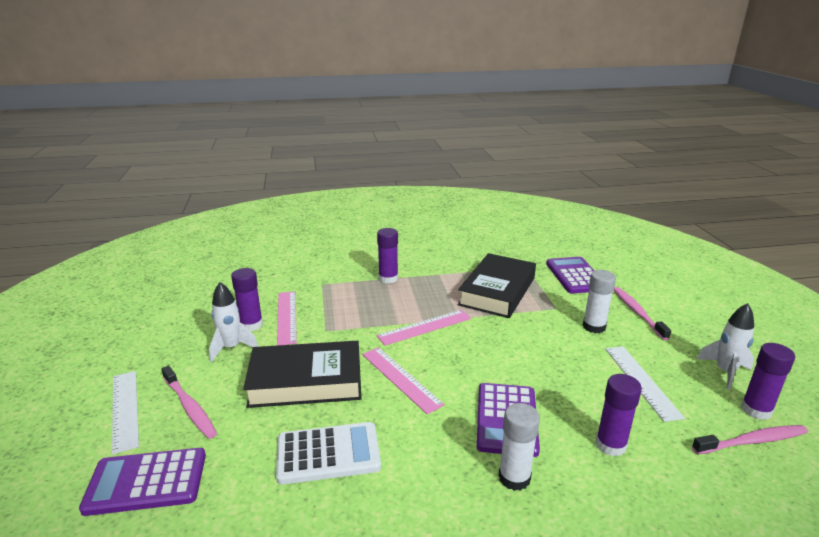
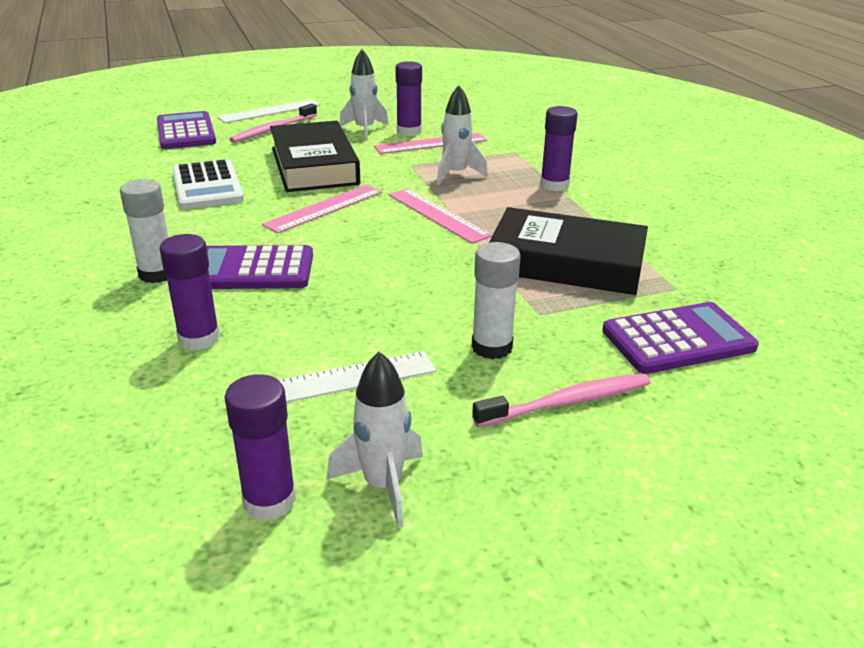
camera: 80 degrees right, 5 degrees up
pink toothbrush [692,425,808,454] -> none
none -> white rocket [437,85,488,185]

